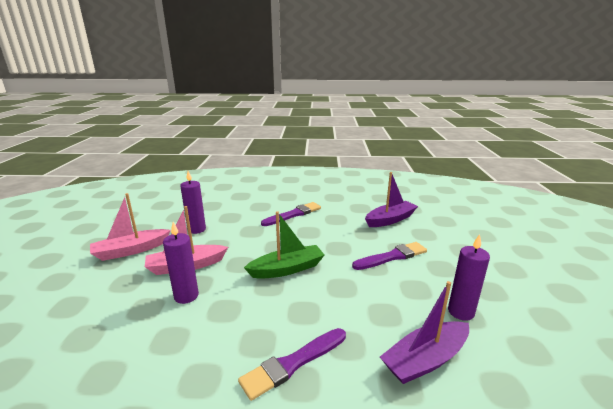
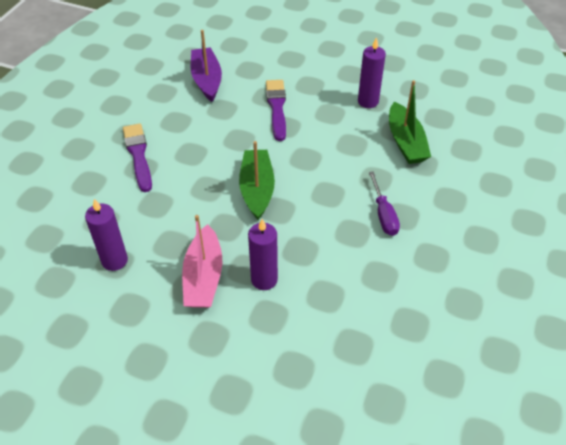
camera: 70 degrees left, 25 degrees up
pink boat [90,193,171,261] -> none
purple brush [238,328,346,401] -> purple screwdriver [369,171,400,236]
purple boat [380,281,469,384] -> green boat [389,80,431,164]

